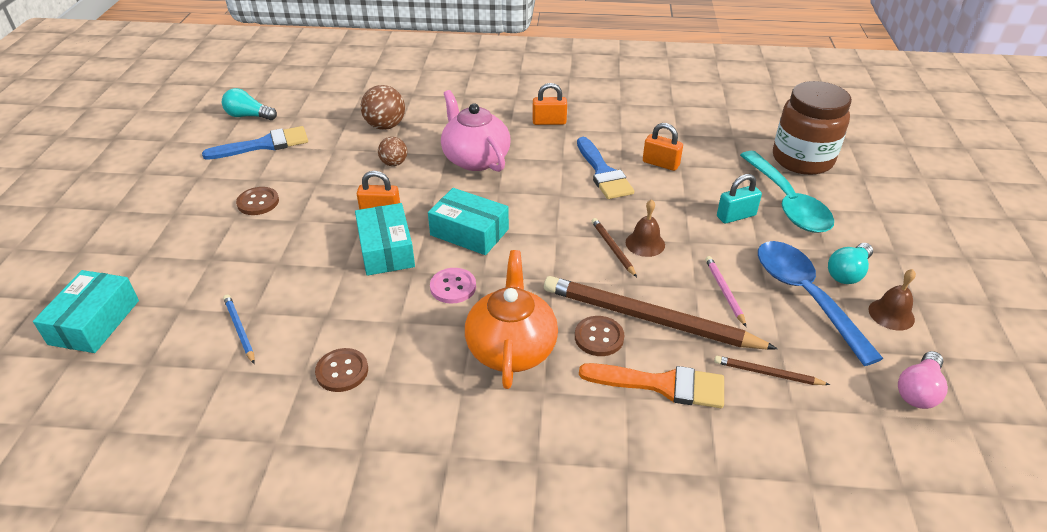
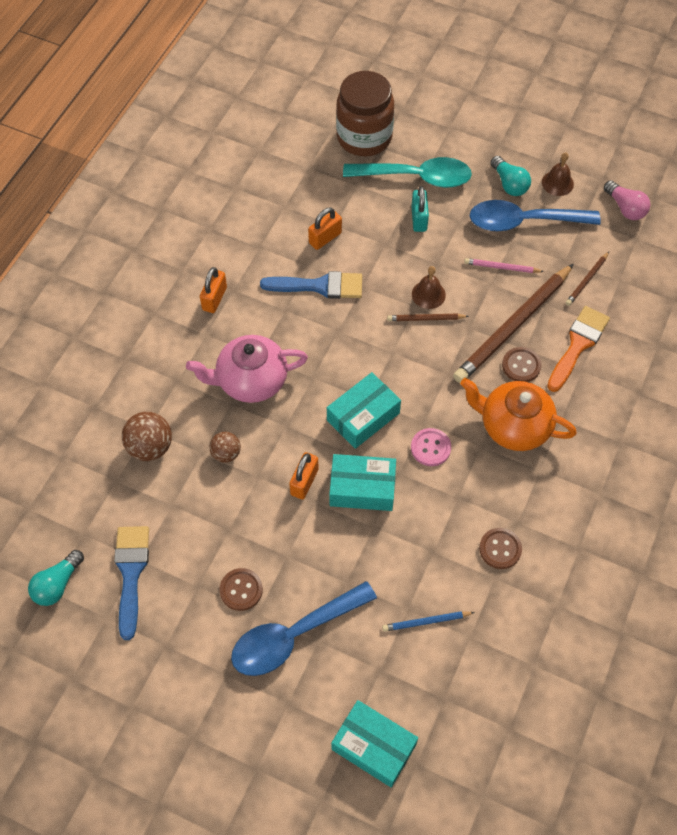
camera: 70 degrees left, 20 degrees up
none -> blue spoon [231,581,377,676]

